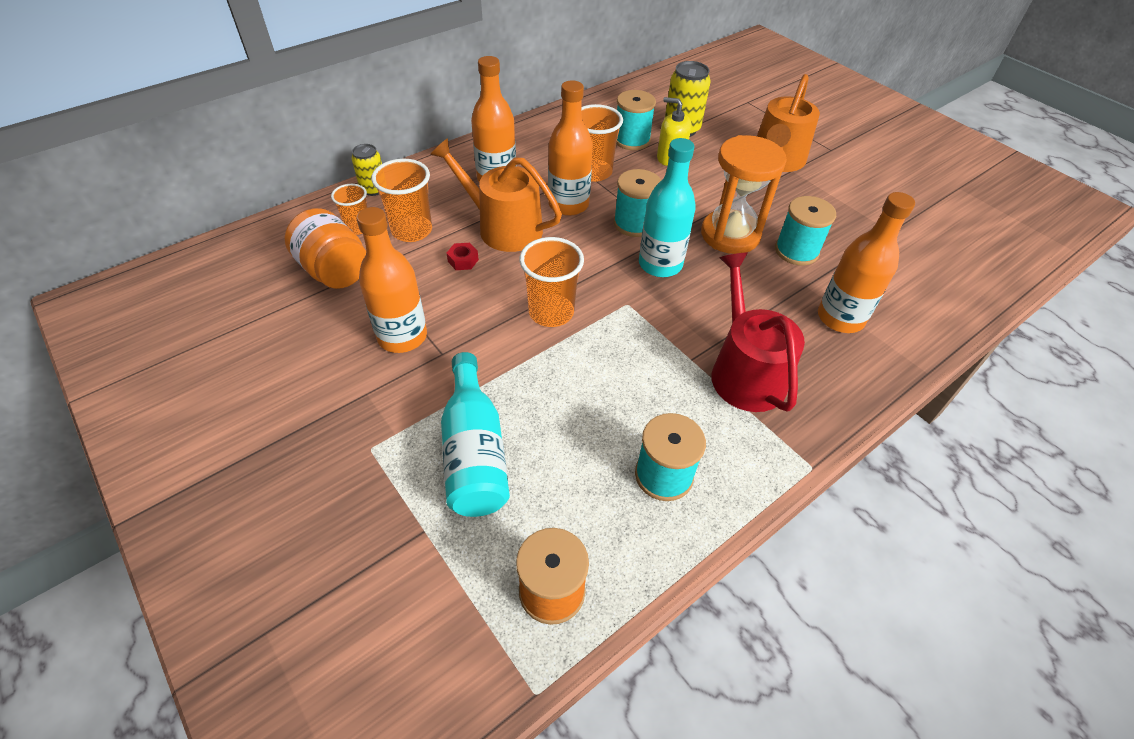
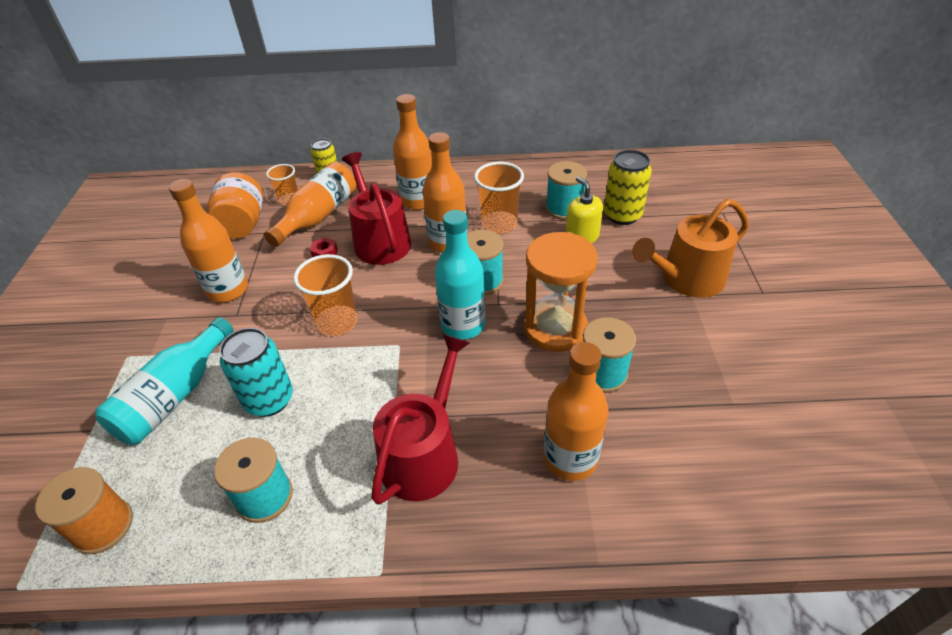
camera: 40 degrees right, 5 degrees down
orange cup [371,159,432,242] -> orange bottle [264,162,356,247]
orange watering can [430,138,562,252] -> red watering can [342,152,411,265]
none -> turquoise can [219,328,293,417]

